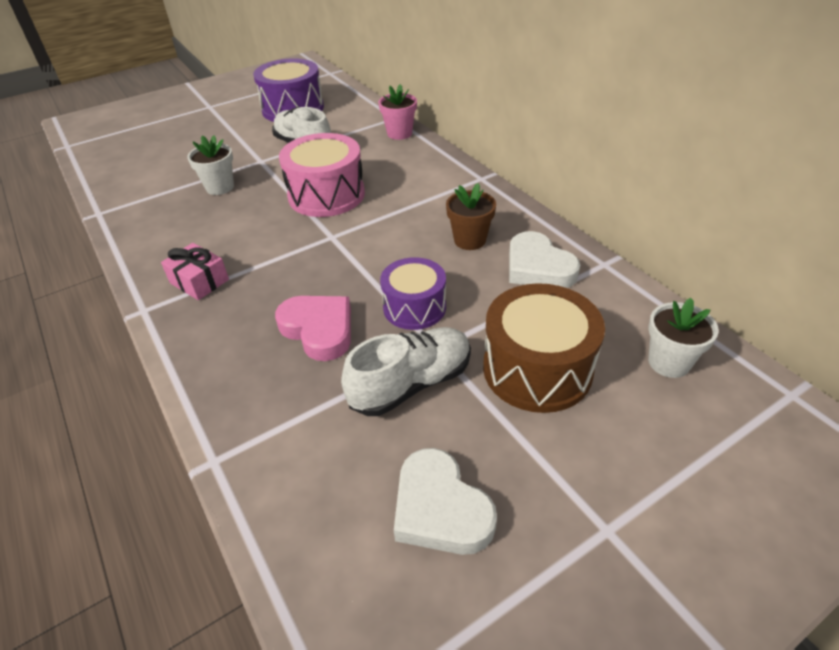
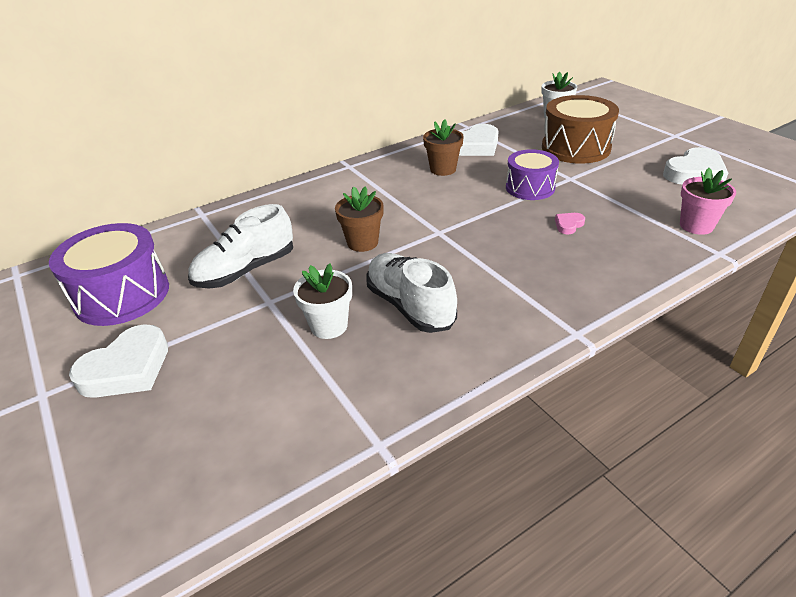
camera: 90 degrees left, 5 degrees down
pink gift [161,243,229,300] -> none
pink heart [275,296,351,361] -> pink heart [555,213,585,235], size x0.46
pink drum [279,133,365,217] -> brown flower pot [335,186,384,252]
white shoe [341,327,471,416] -> white shoe moved to [366,253,457,333]
pink flower pot [378,84,417,140] -> pink flower pot moved to [680,168,736,235]
none -> white heart [69,324,168,398]

